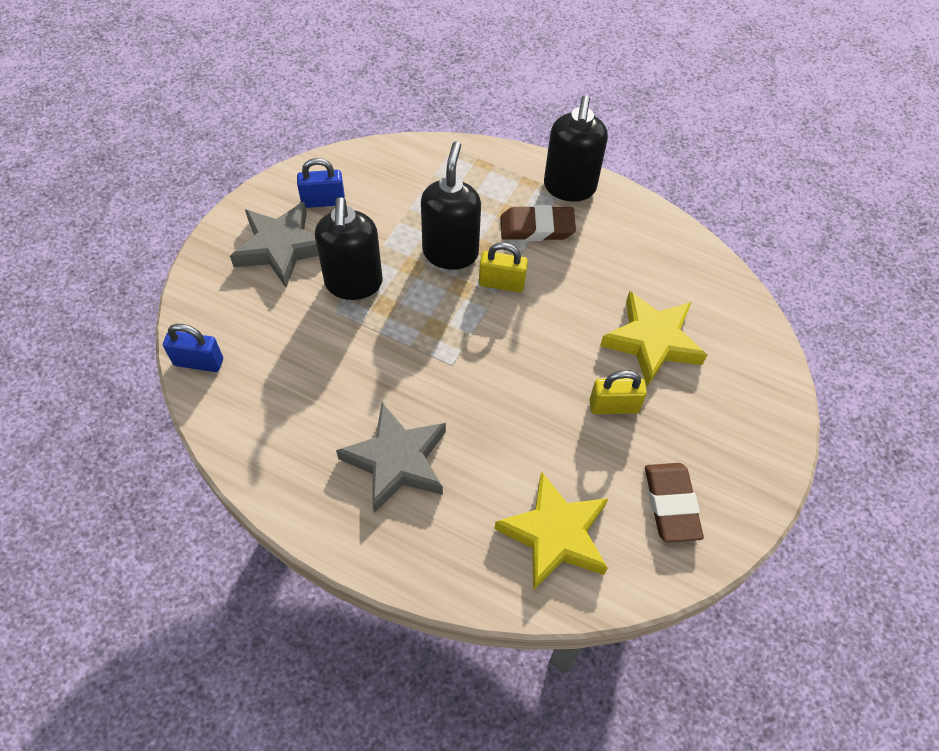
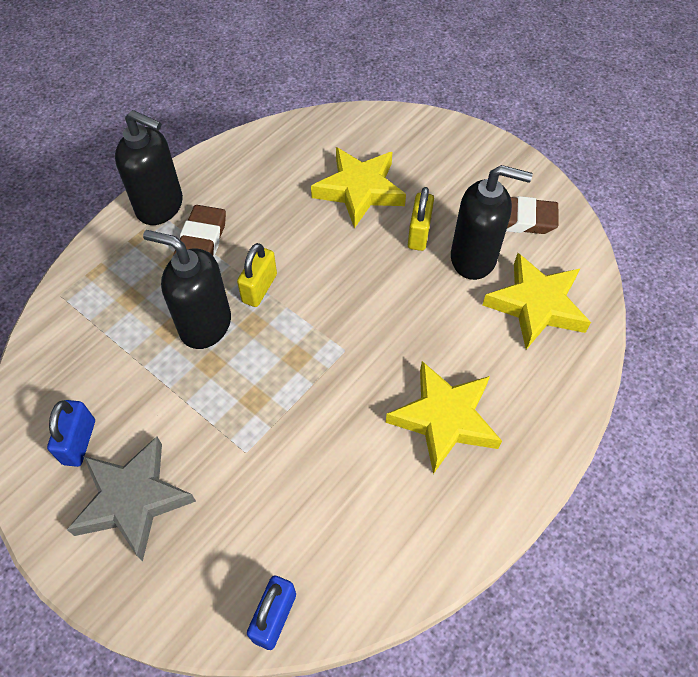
camera: 75 degrees left, 0 degrees up
black soap dispenser [315,197,383,300] -> black soap dispenser moved to [451,165,533,280]
grey star [336,402,446,513] -> yellow star [386,361,502,474]

